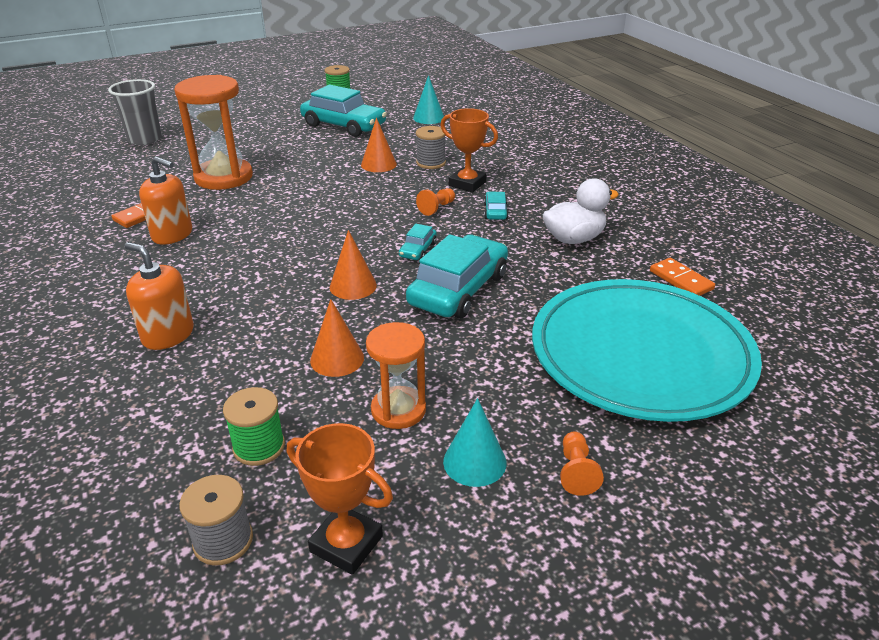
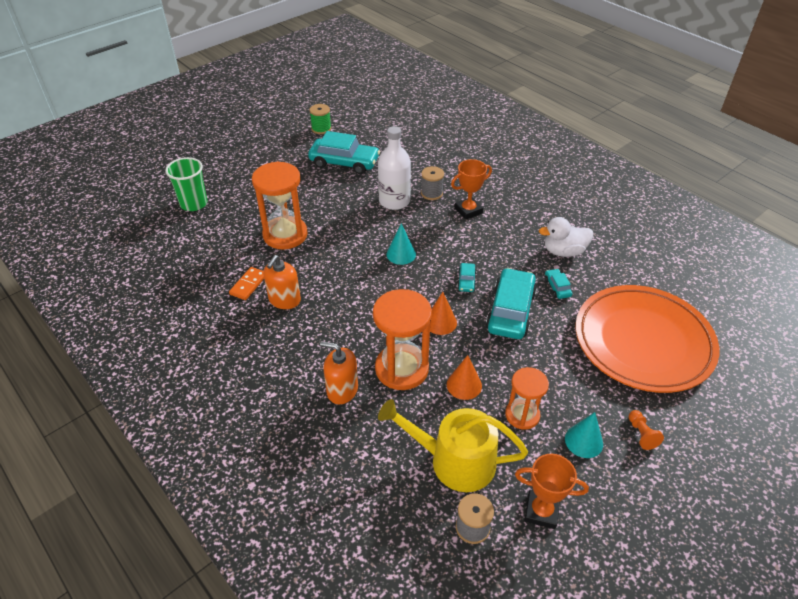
camera: 15 degrees left, 10 degrees up
grey cup [108,79,162,145] -> green cup [165,157,207,211]
orange soap dispenser [139,156,192,245] -> orange soap dispenser turned 105 degrees clockwise [263,255,301,309]
green spool [223,387,285,466] -> yellow watering can [378,399,528,492]
orange cone [361,117,397,172] -> white bottle [378,126,411,210]
turquoise cone [413,75,444,124] -> turquoise cone moved to [387,223,416,265]
orange pawn [416,188,455,216] -> none
orange trophy [440,108,498,192] -> orange trophy turned 45 degrees counterclockwise [451,159,492,220]
turquoise car [484,192,509,220] -> turquoise car moved to [545,269,573,299]
turquoise plate [532,279,762,422] -> orange plate [575,285,719,393]
white duck [543,178,619,244] -> white duck turned 150 degrees counterclockwise [539,217,593,257]
orange domino [650,258,715,296] -> none
none -> orange hourglass [373,289,432,390]

